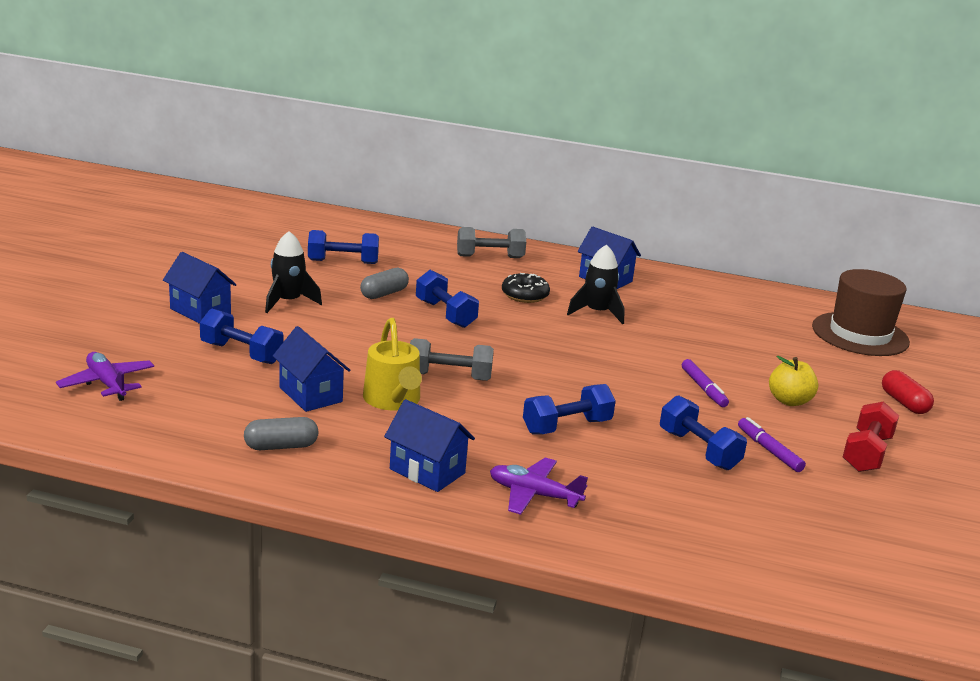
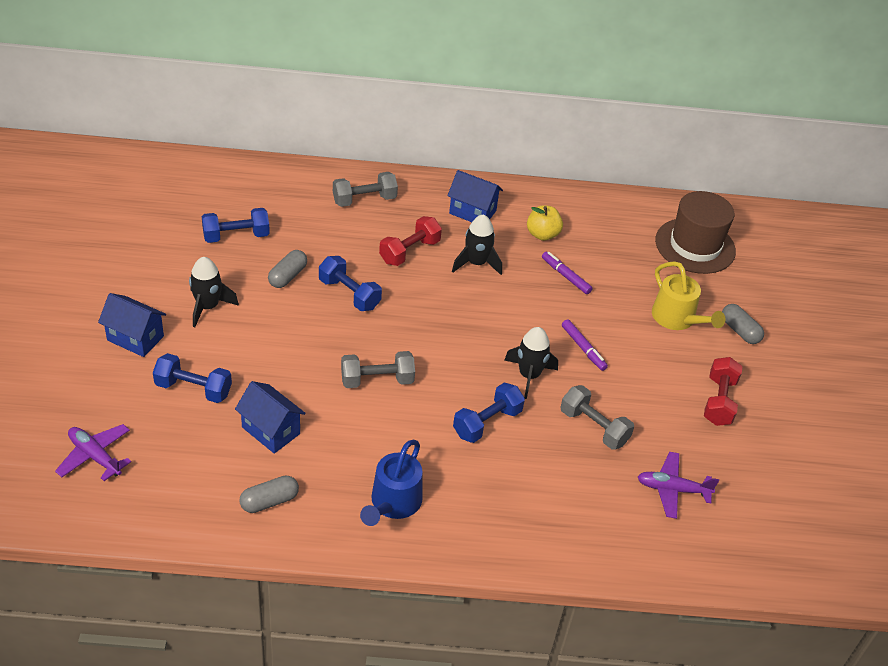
camera: 15 degrees left, 20 degrees up
yellow watering can [363,318,422,410] -> yellow watering can moved to [652,261,725,330]
blue house [384,399,475,492] -> blue watering can [360,440,423,526]
purple plane [490,457,588,515] -> purple plane moved to [638,452,719,519]
black donut [502,273,550,303] -> red dumbbell [379,216,442,266]
blue dumbbell [660,395,747,470] -> grey dumbbell [560,385,634,450]
purple marker [738,417,806,472] -> purple marker moved to [542,252,593,294]
yellow apple [769,356,818,406] -> yellow apple moved to [527,205,563,241]
red capsule [882,370,934,414] -> grey capsule [722,304,764,344]
none -> black rocket [504,327,558,399]

